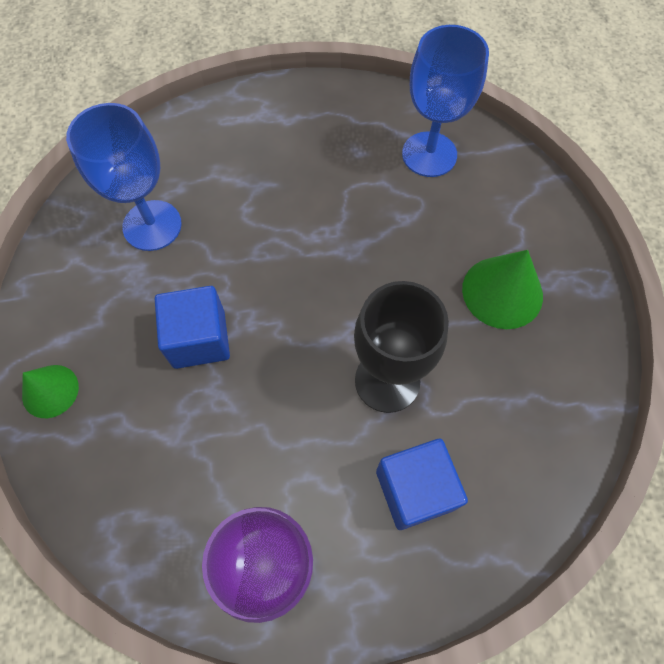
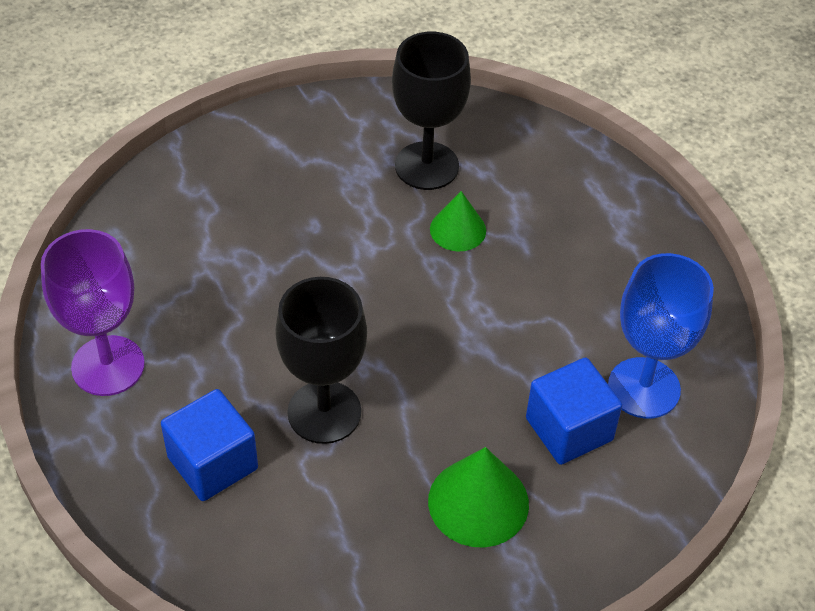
camera: 70 degrees right, 15 degrees down
green cone [22,365,79,418] -> green cone moved to [430,191,486,251]
blue goblet [66,103,182,251] -> black goblet [392,32,471,190]
blue cube [155,286,230,369] -> blue cube moved to [526,357,622,465]

